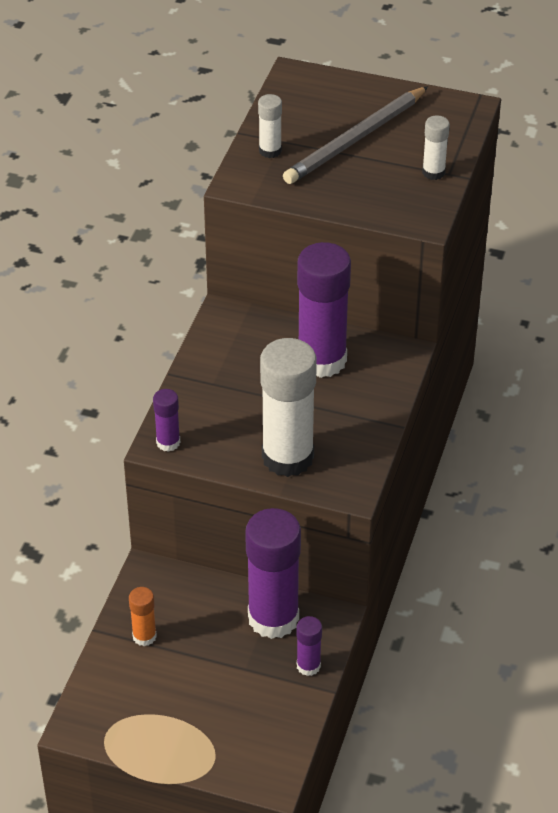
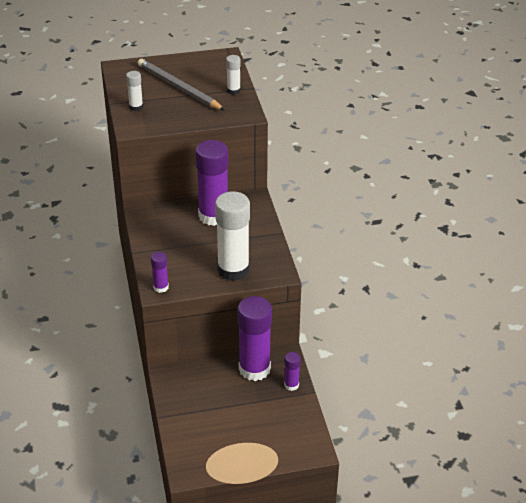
camera: 30 degrees left, 5 degrees down
orange glue stick [129,587,157,646] -> none
grey pencil [283,86,428,184] -> grey pencil turned 120 degrees clockwise [138,59,225,111]

